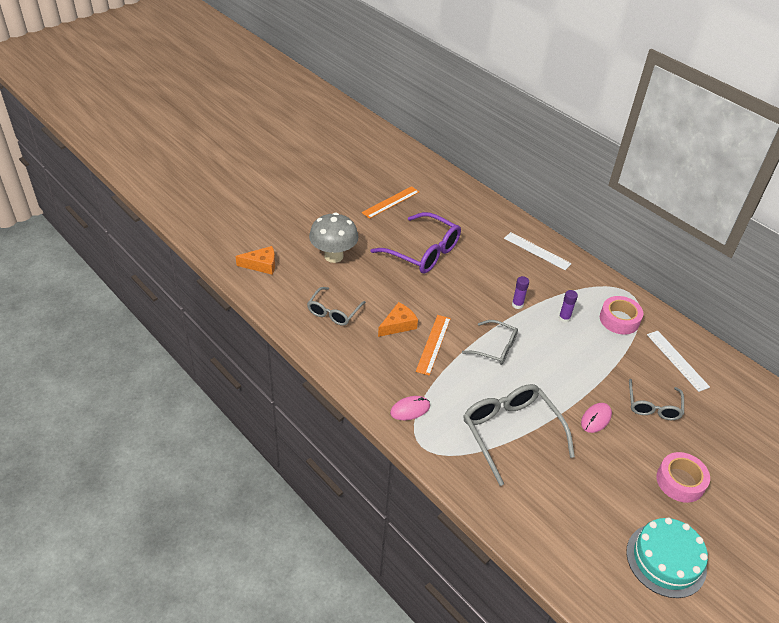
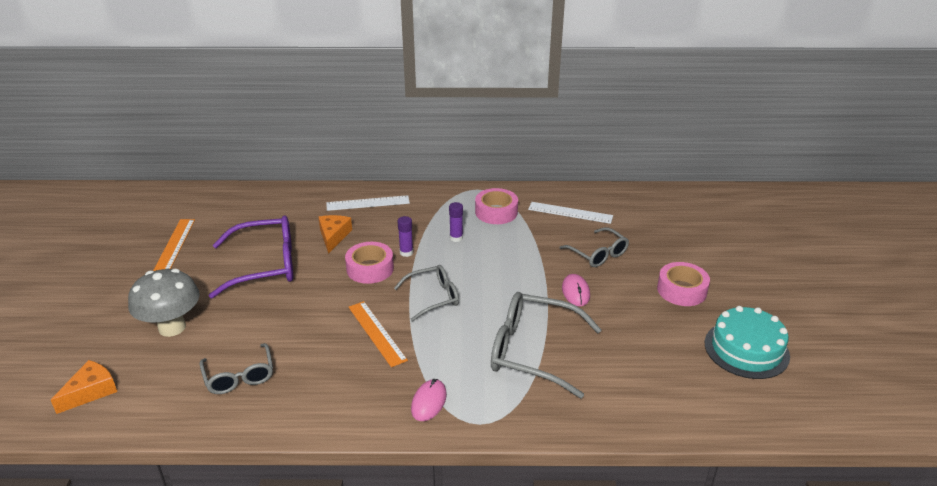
camera: 45 degrees left, 10 degrees down
orange cheese [378,302,418,337] -> orange cheese moved to [318,215,352,254]
none -> pink tape [345,242,394,284]

